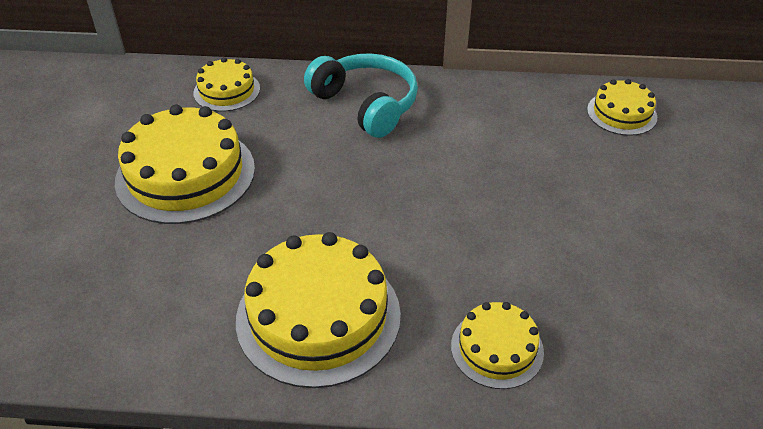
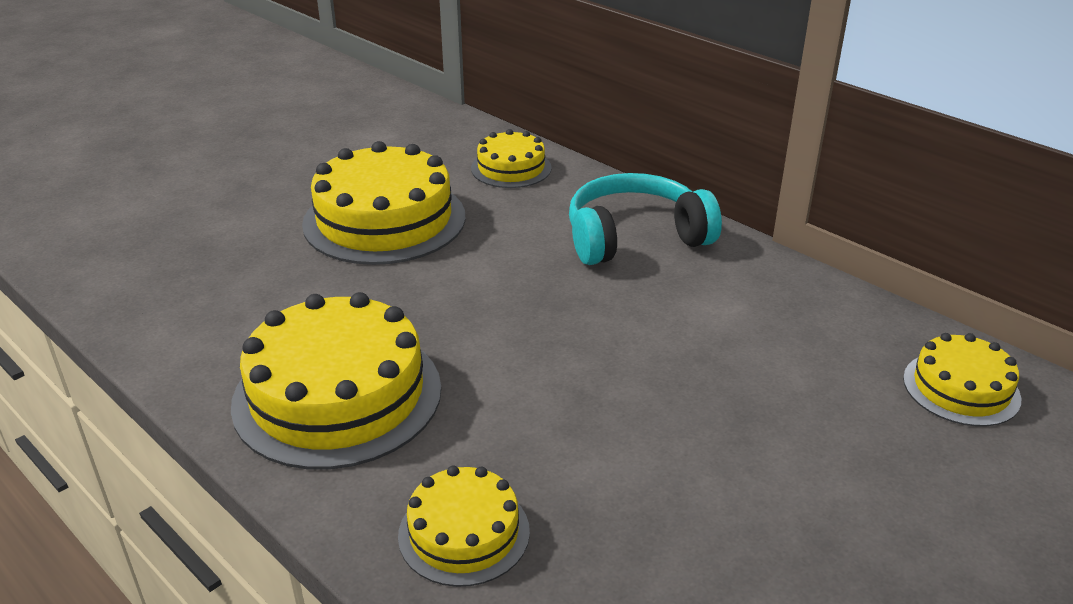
camera: 40 degrees right, 10 degrees down
turquoise headphones [304,53,418,138] -> turquoise headphones turned 105 degrees counterclockwise [569,173,722,265]

